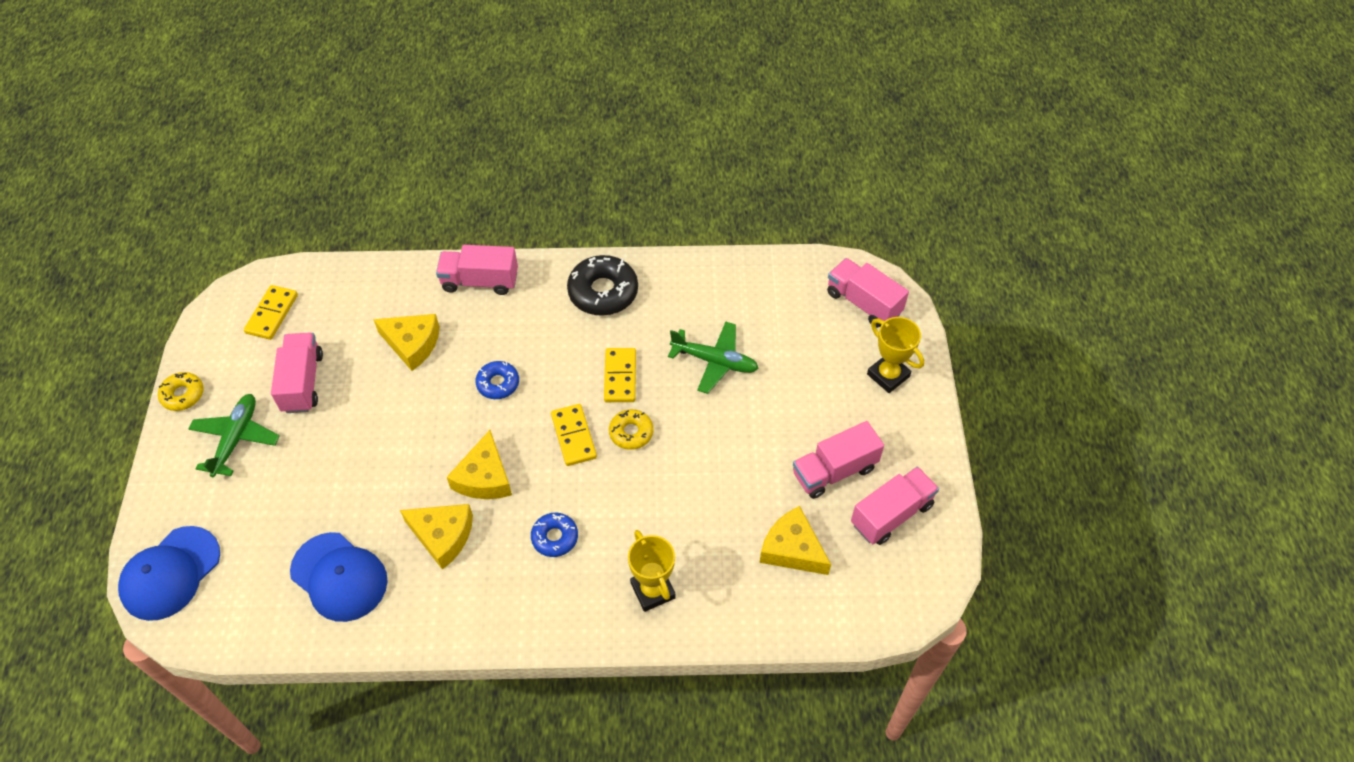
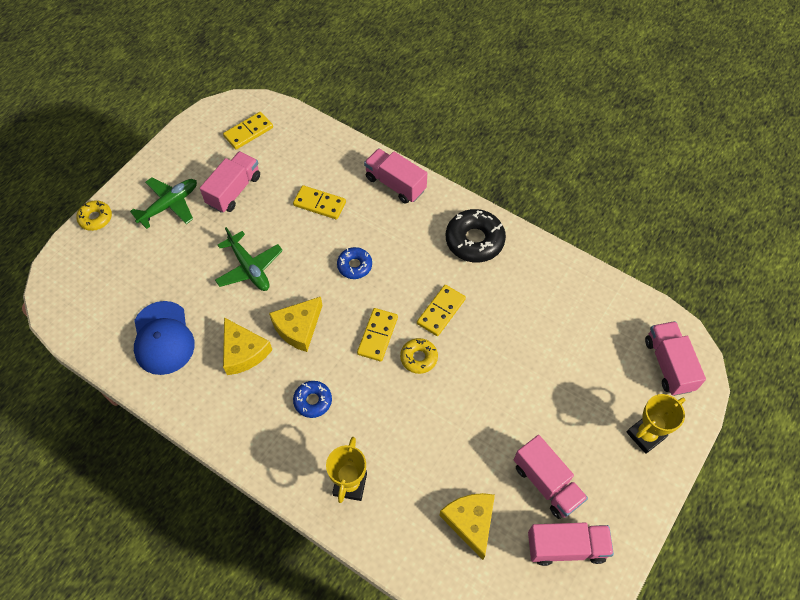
camera: 35 degrees right, 5 degrees up
blue cap [118,526,220,621] -> none
yellow donut [158,372,204,411] -> yellow donut moved to [76,200,112,231]
yellow cheese [373,314,440,371] -> yellow domino [293,185,346,219]
green plane [668,322,759,394] -> green plane moved to [215,227,283,291]
pink truck [793,421,884,499] -> pink truck turned 135 degrees counterclockwise [514,435,588,519]
yellow trophy [867,317,924,393] -> yellow trophy turned 60 degrees clockwise [627,394,685,454]

